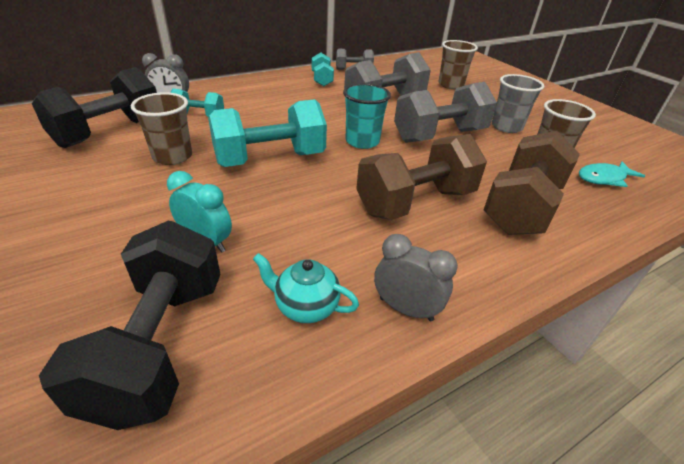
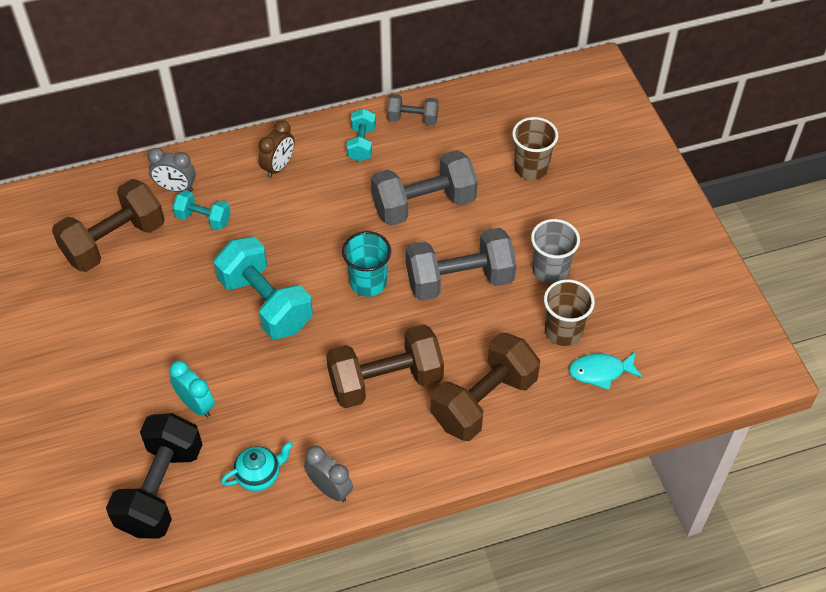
camera: 15 degrees right, 15 degrees up
black dumbbell [32,67,157,148] -> brown dumbbell [52,179,165,272]
brown cup [131,92,192,165] -> none
turquoise dumbbell [208,99,327,167] -> turquoise dumbbell turned 60 degrees clockwise [214,237,313,339]
turquoise teapot [253,253,359,323] -> turquoise teapot turned 120 degrees clockwise [221,442,293,491]
none -> brown clock [258,120,294,178]

